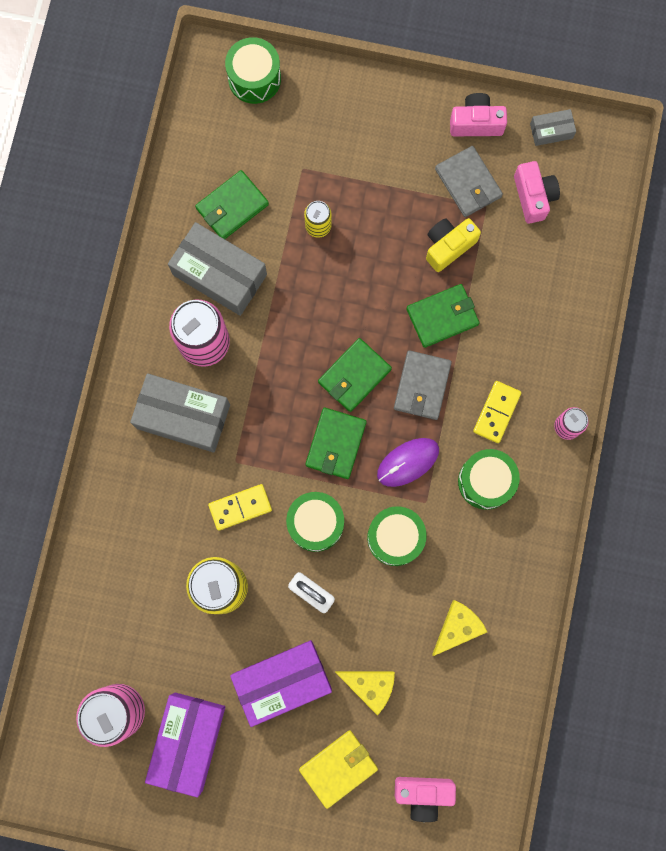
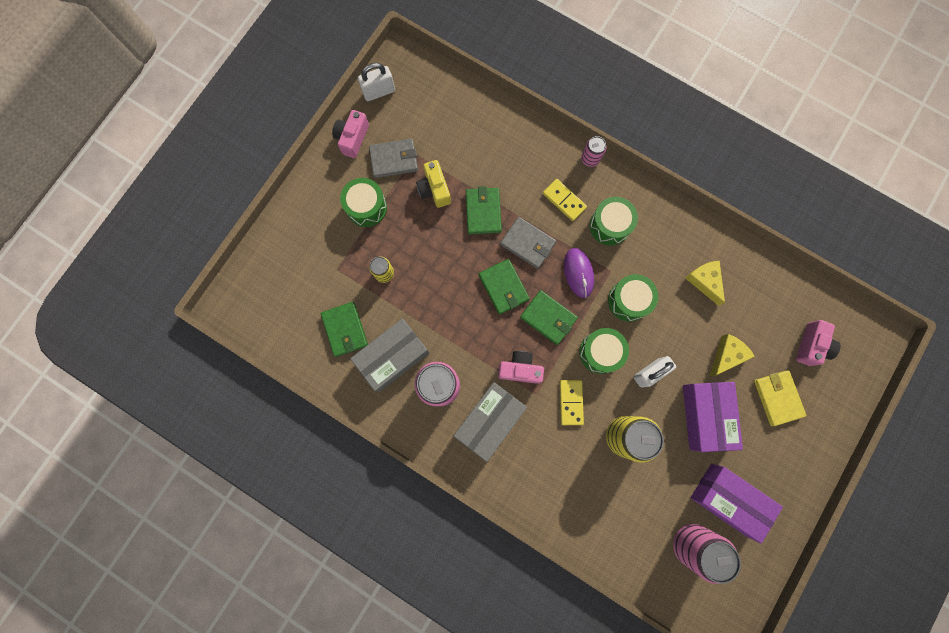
camera: 70 degrees left, 0 degrees up
green drum [225,37,281,104] -> green drum moved to [340,178,387,227]
pink camera [514,161,560,224] -> pink camera moved to [498,351,544,384]
grey box [530,109,576,146] -> white padlock [358,63,395,101]

